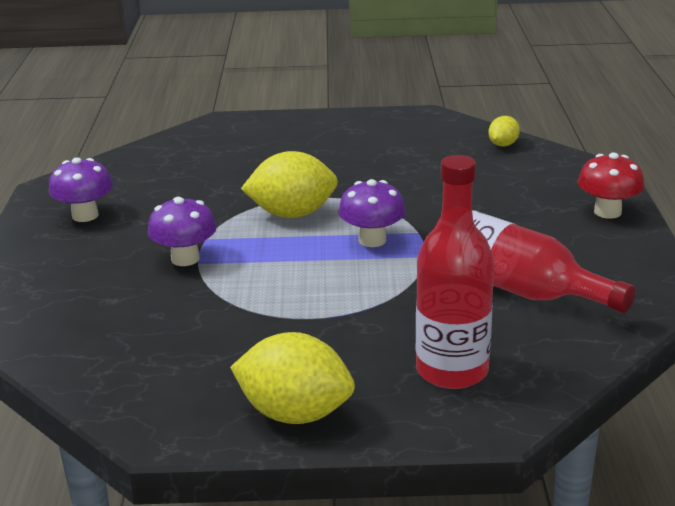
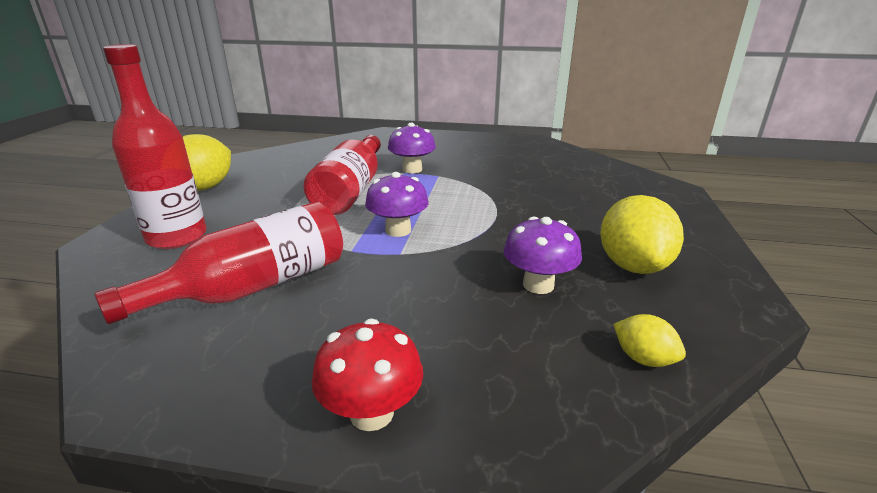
camera: 100 degrees right, 0 degrees up
purple mushroom [49,157,113,222] -> purple mushroom moved to [503,217,582,294]
yellow lemon [241,151,338,218] -> yellow lemon moved to [601,195,684,274]
none -> red bottle [304,135,381,215]

